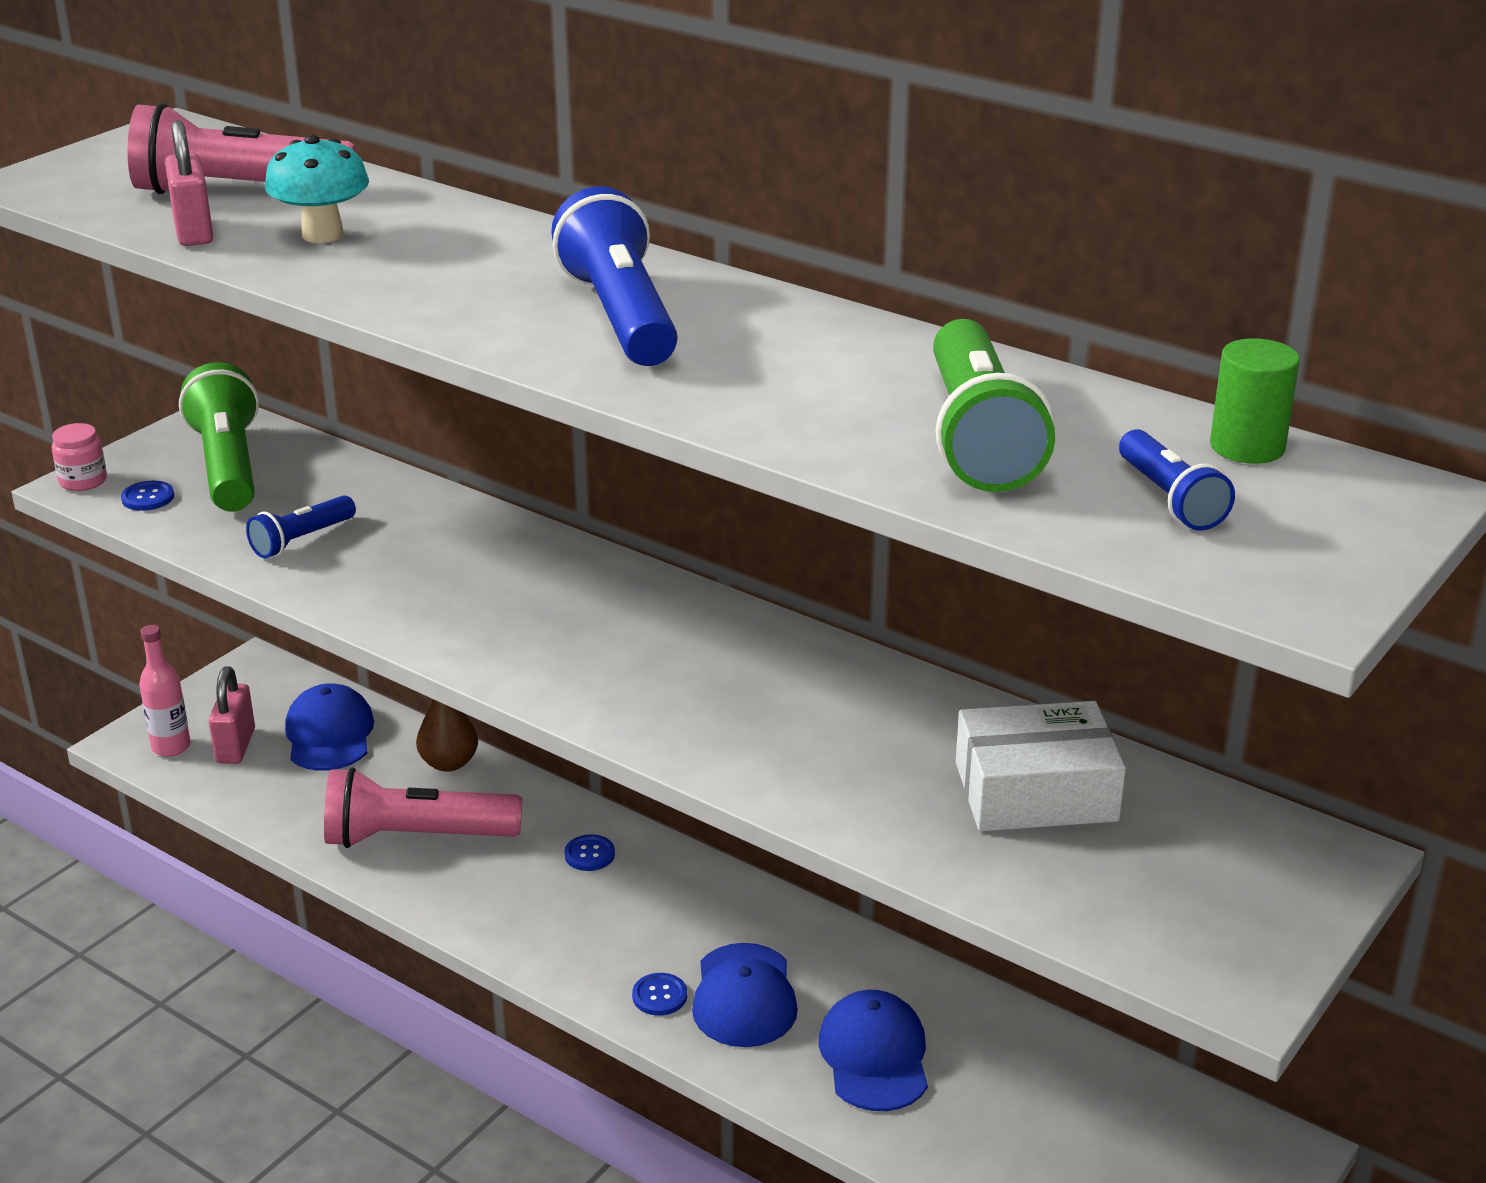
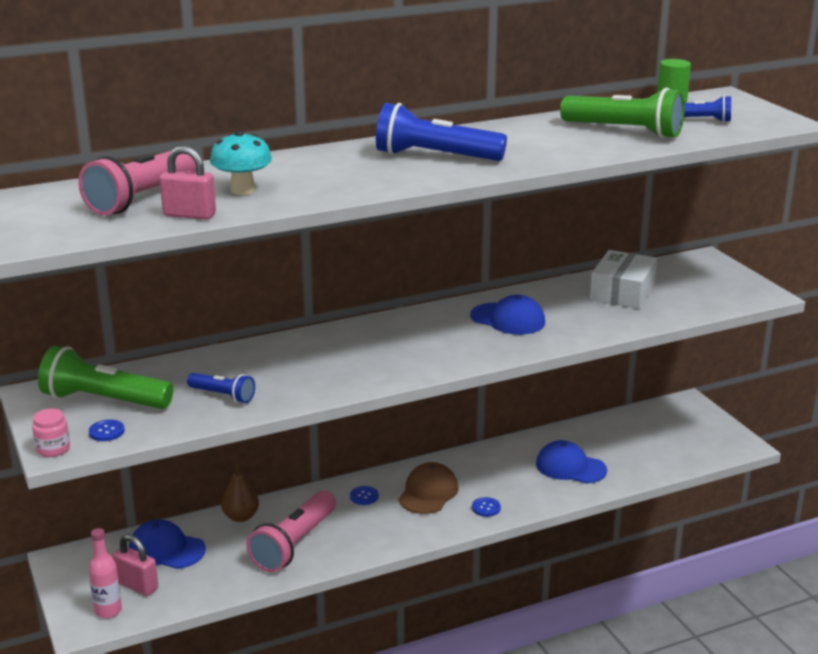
camera: 60 degrees left, 5 degrees down
blue flashlight [246,495,356,558] -> blue flashlight turned 45 degrees counterclockwise [187,373,255,403]
blue cap [692,943,798,1047] -> blue cap moved to [470,295,545,335]
none -> brown cap [398,462,459,514]

